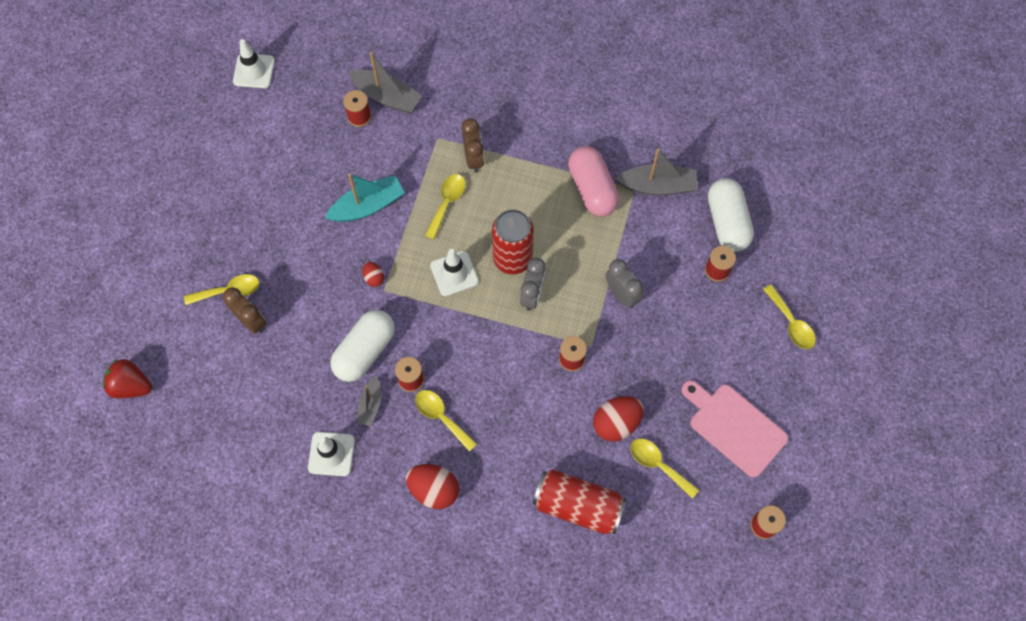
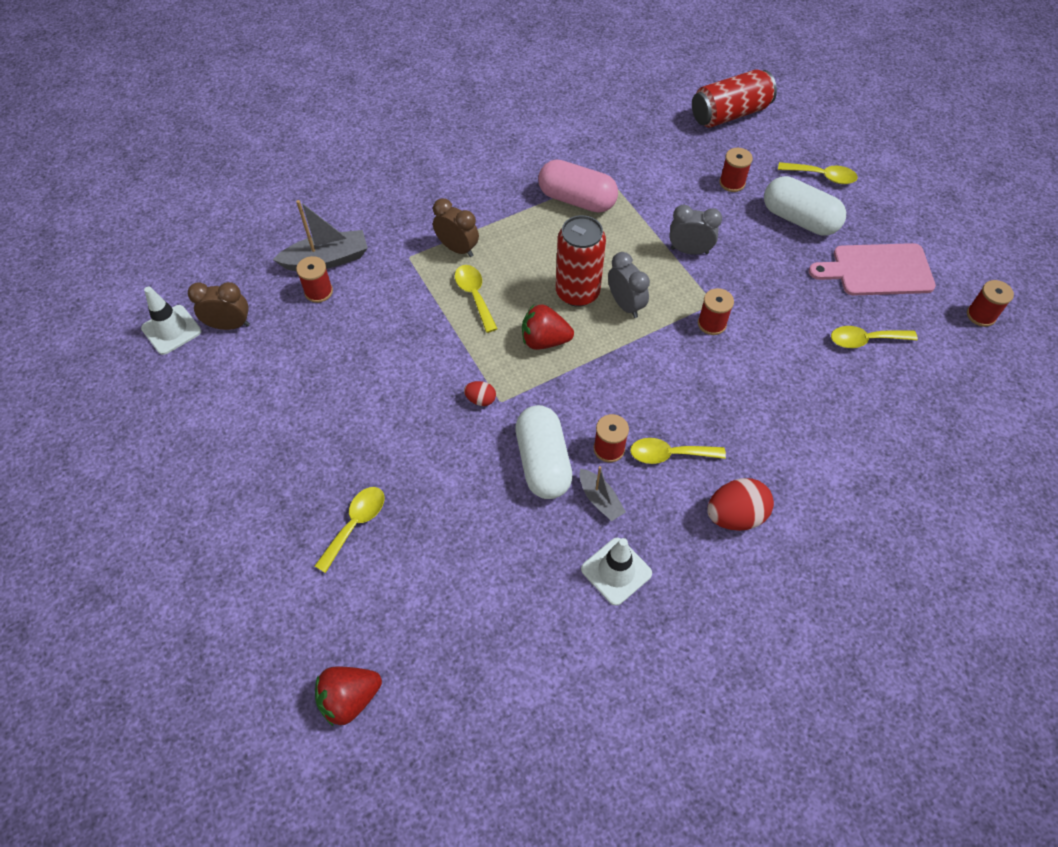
camera: 45 degrees left, 10 degrees down
brown clock [223,287,266,333] -> brown clock moved to [188,282,250,330]
turquoise boat [325,174,405,222] -> none
white traffic cone [430,249,479,296] -> red strawberry [522,304,574,350]
red can [533,469,627,534] -> red can moved to [692,69,777,128]
red egg [593,396,644,442] -> none
grey boat [615,148,697,195] -> none
white capsule [708,178,754,252] -> white capsule moved to [764,176,846,236]

